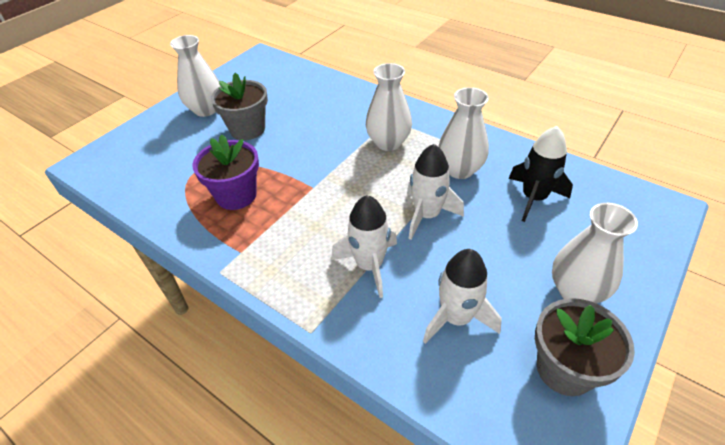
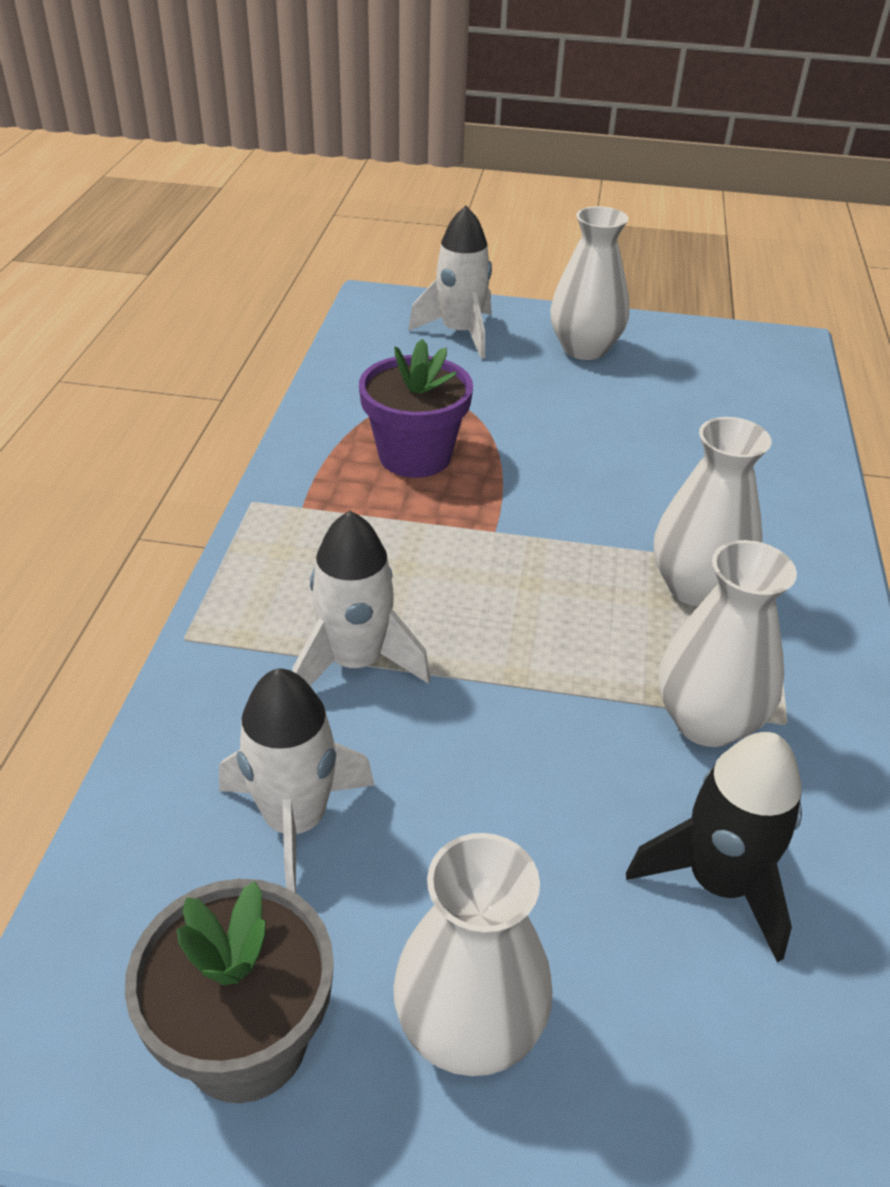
camera: 60 degrees right, 5 degrees down
grey flower pot [211,73,268,140] -> none
white rocket [407,144,464,240] -> white rocket moved to [408,206,492,359]

